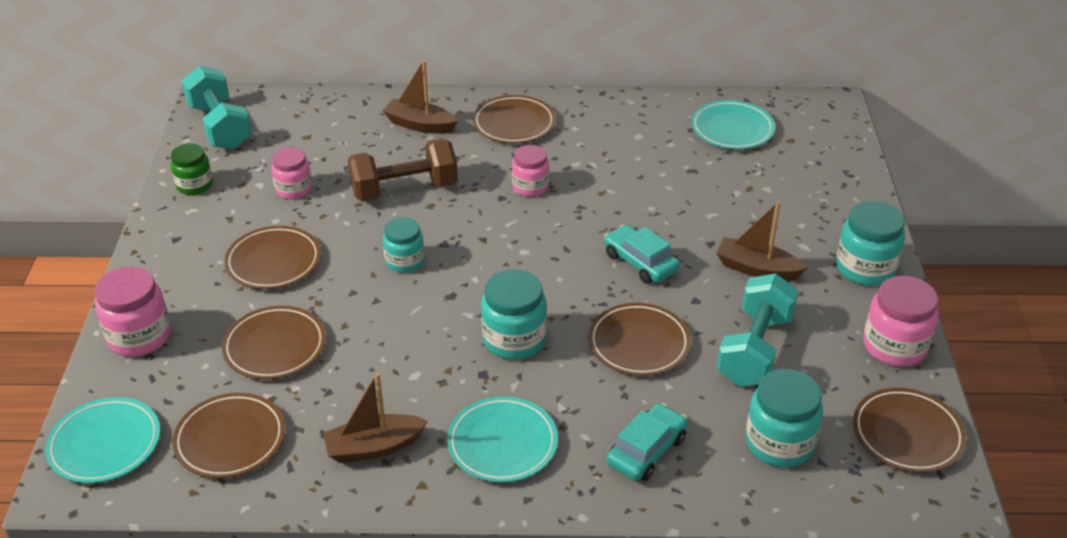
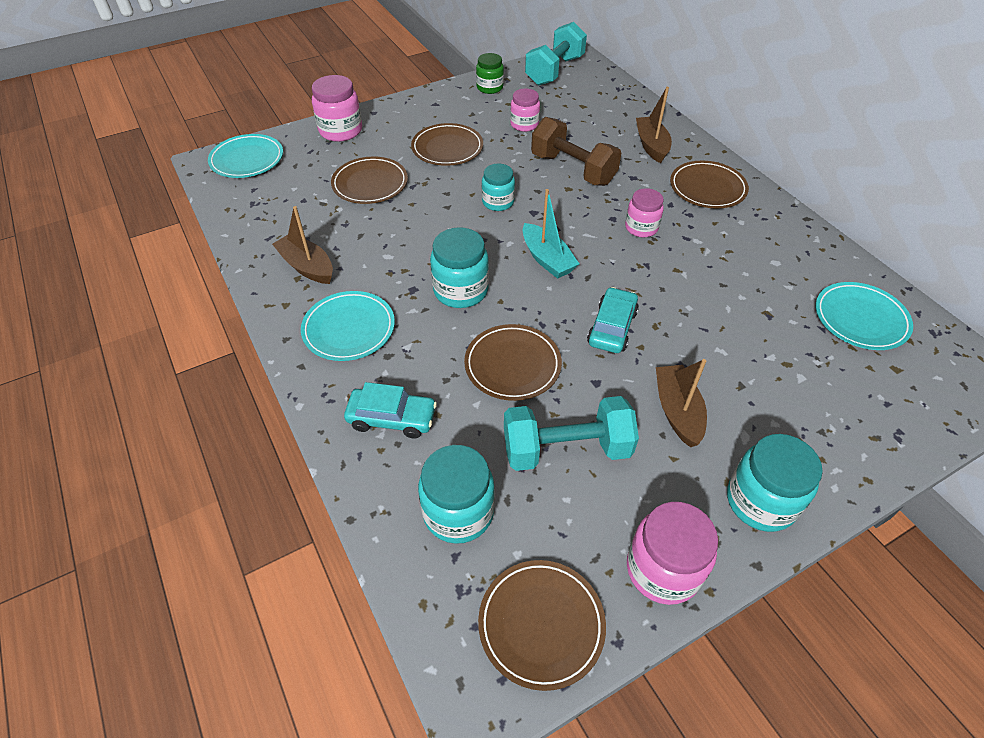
camera: 60 degrees right, 10 degrees up
brown plate [172,393,285,478] -> none
none -> turquoise boat [523,189,579,279]

